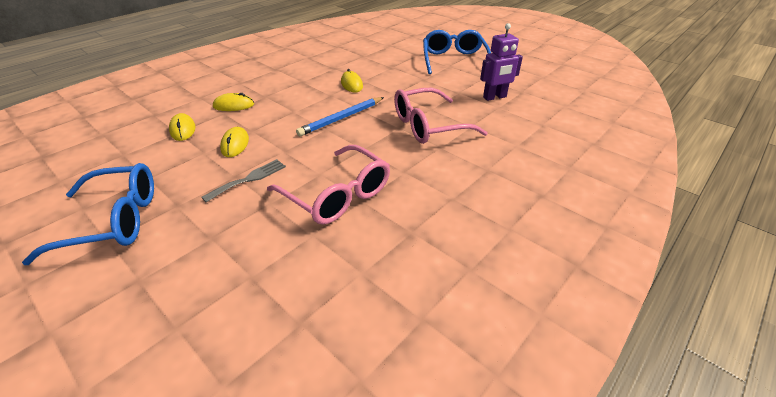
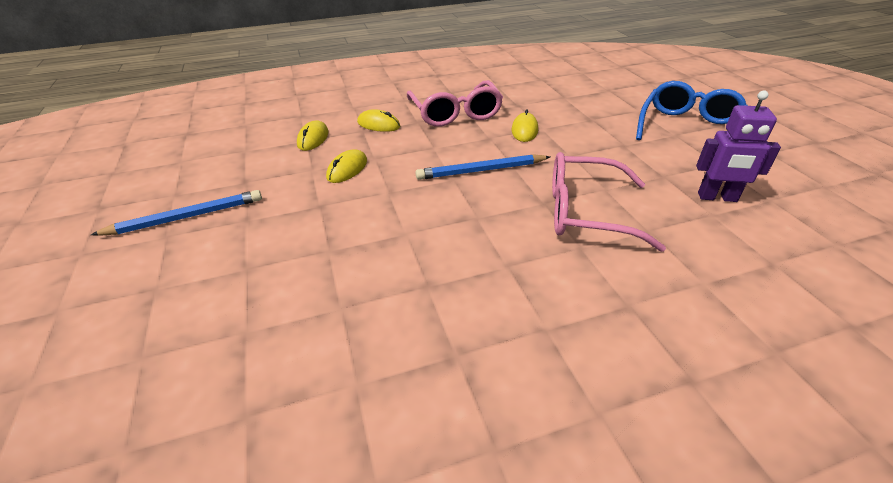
camera: 30 degrees right, 0 degrees up
blue glasses [22,163,154,265] -> blue pencil [91,190,262,236]
grey fork [201,159,286,202] -> none
pink glasses [267,145,390,225] -> pink glasses moved to [407,80,503,127]

